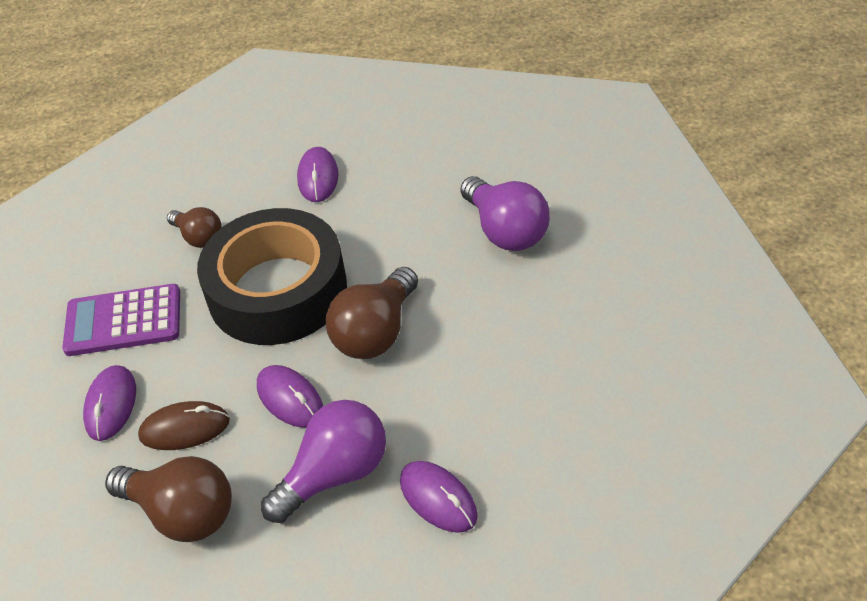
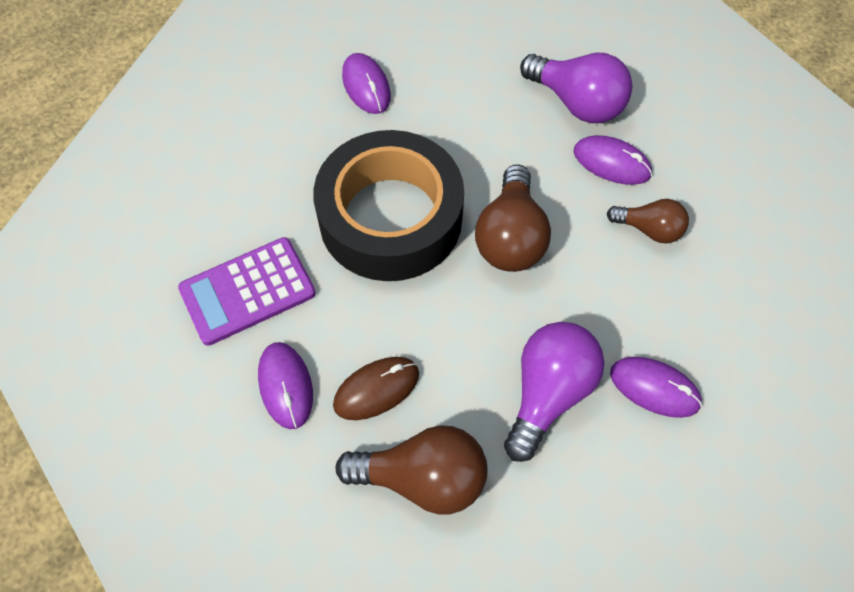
camera: 25 degrees left, 15 degrees up
brown light bulb [167,207,222,248] -> brown light bulb moved to [607,199,689,243]
purple mouse [257,365,323,428] -> purple mouse moved to [573,135,652,185]

